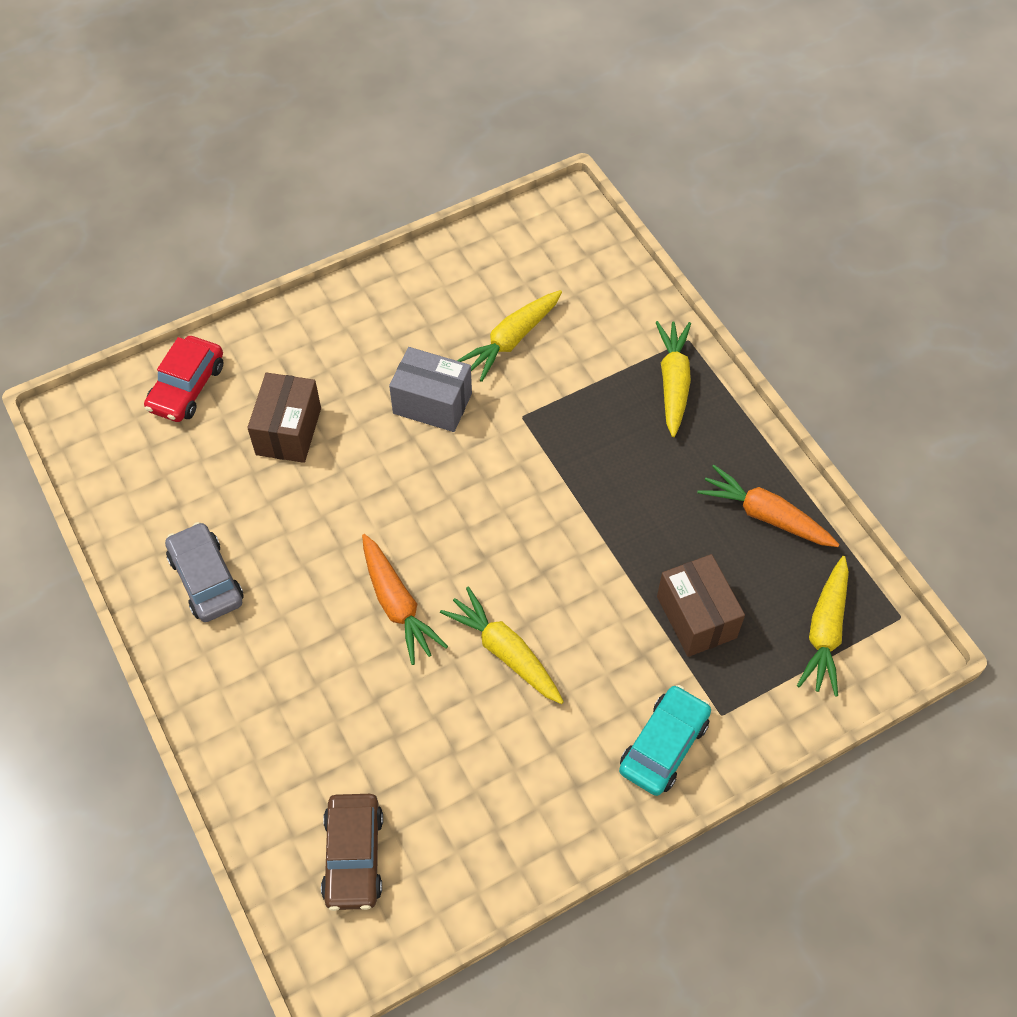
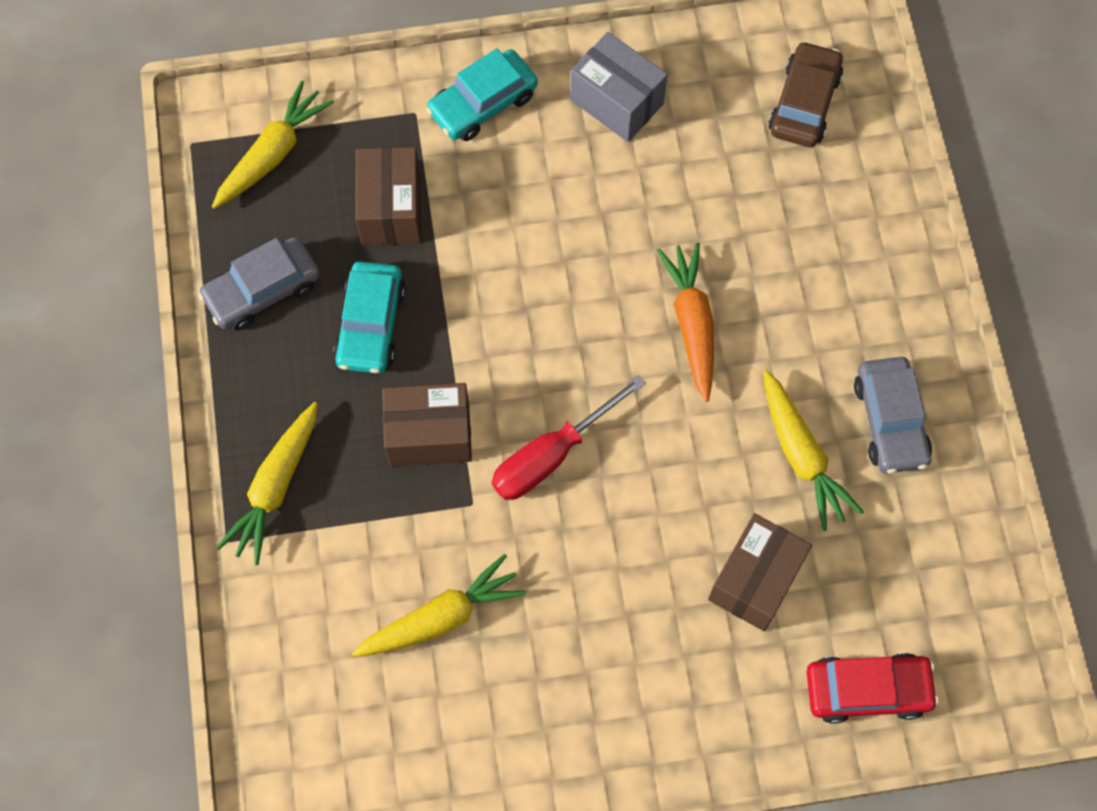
camera: 160 degrees left, 10 degrees up
red car [144,336,223,422] -> red car turned 45 degrees clockwise [807,653,939,724]
grey box [389,347,472,432] -> grey box moved to [570,32,668,142]
yellow carrot [440,587,564,704] -> yellow carrot moved to [763,370,864,531]
orange carrot [697,465,839,547] -> grey car [198,237,320,330]
none -> turquoise car [333,261,406,374]
none -> brown box [382,383,472,467]
none -> red screwdriver [492,375,646,500]

